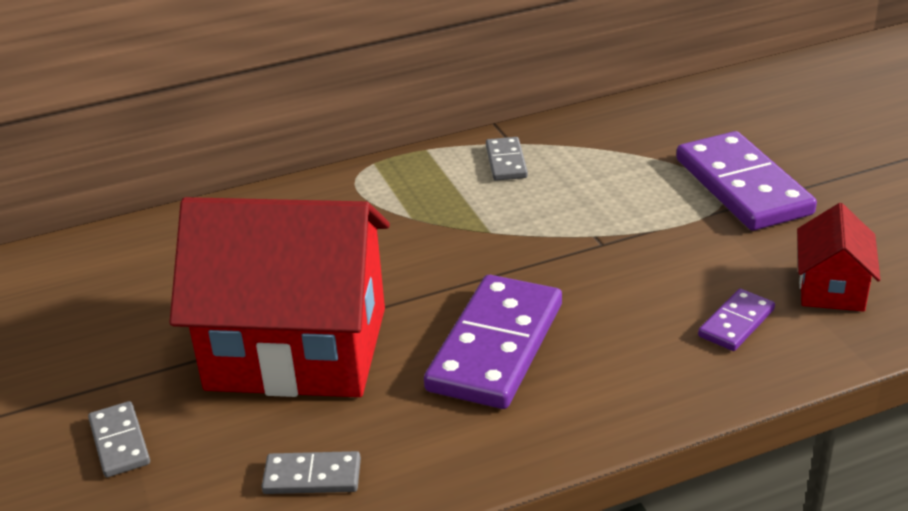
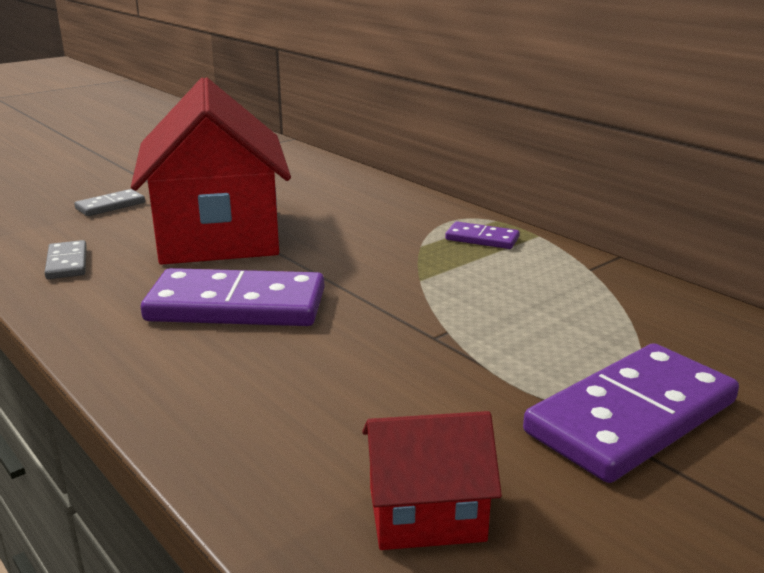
camera: 70 degrees right, 10 degrees down
grey domino [486,137,528,181] -> none
purple domino [698,289,775,351] -> purple domino moved to [445,221,519,249]

